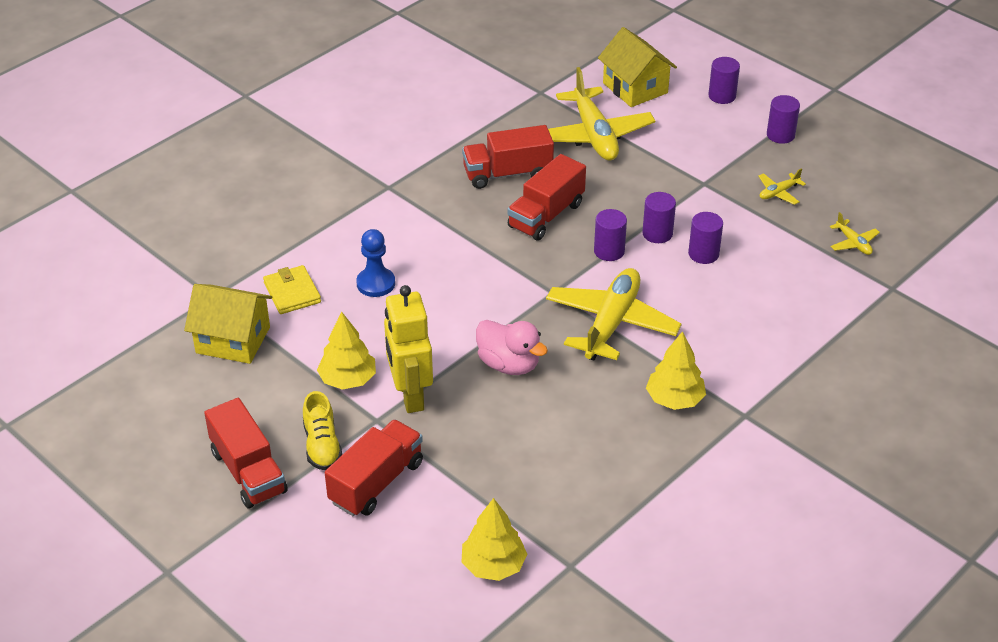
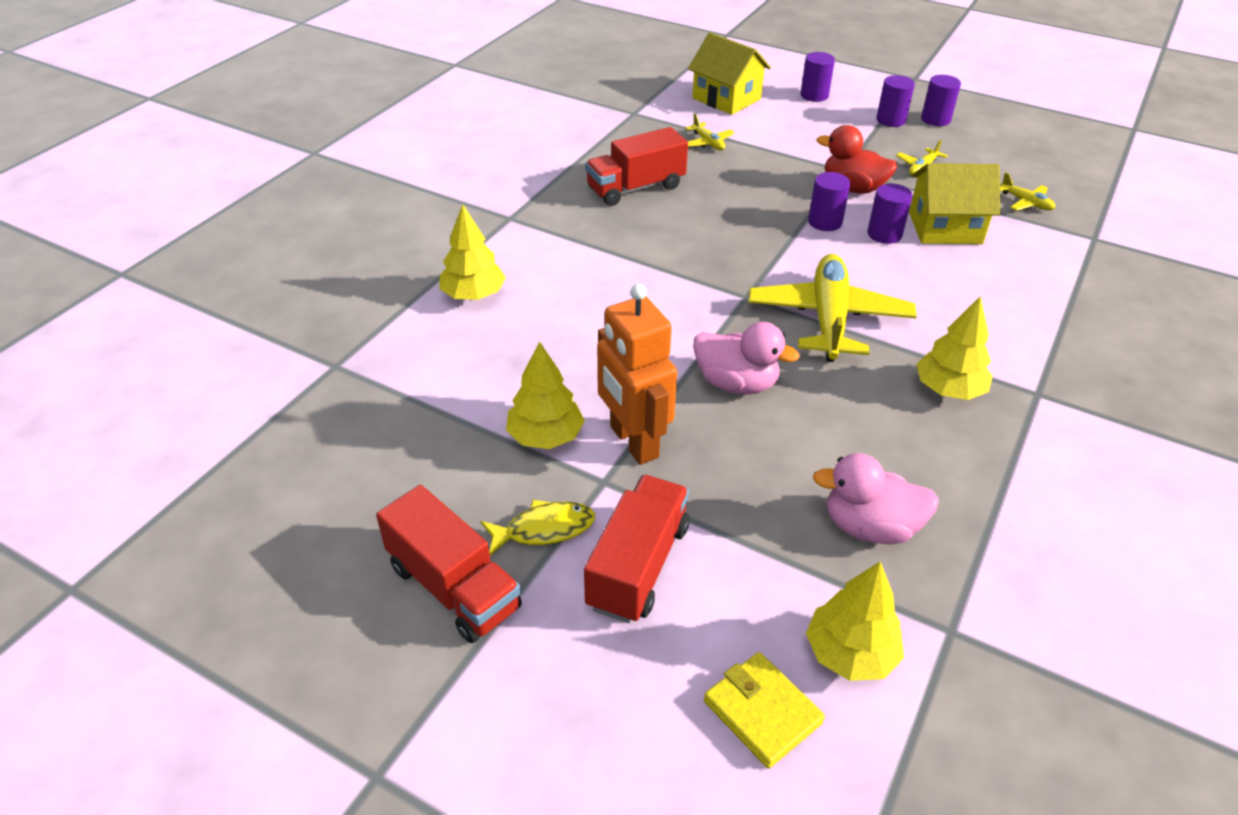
camera: 15 degrees left, 0 degrees up
yellow house [184,284,272,364] -> yellow house moved to [909,163,1000,244]
yellow wallet [263,265,321,314] -> yellow wallet moved to [704,652,825,768]
yellow shoe [303,391,342,470] -> yellow fish [481,500,595,555]
blue pawn [356,229,395,297] -> none
yellow robot [384,285,433,413] -> orange robot [597,284,677,465]
red truck [507,154,586,241] -> none
yellow plane [548,67,655,160] -> yellow plane [686,113,735,150], size x0.43
purple cylinder [594,209,627,261] -> purple cylinder moved to [921,75,961,126]
none -> yellow tree [439,204,506,300]
none -> pink duck [813,453,939,544]
none -> red duck [817,125,897,194]

